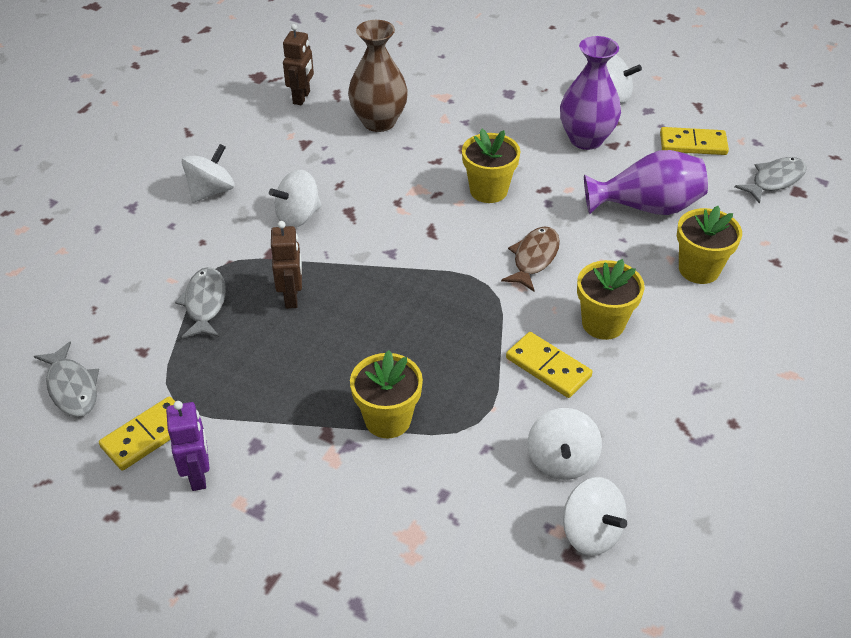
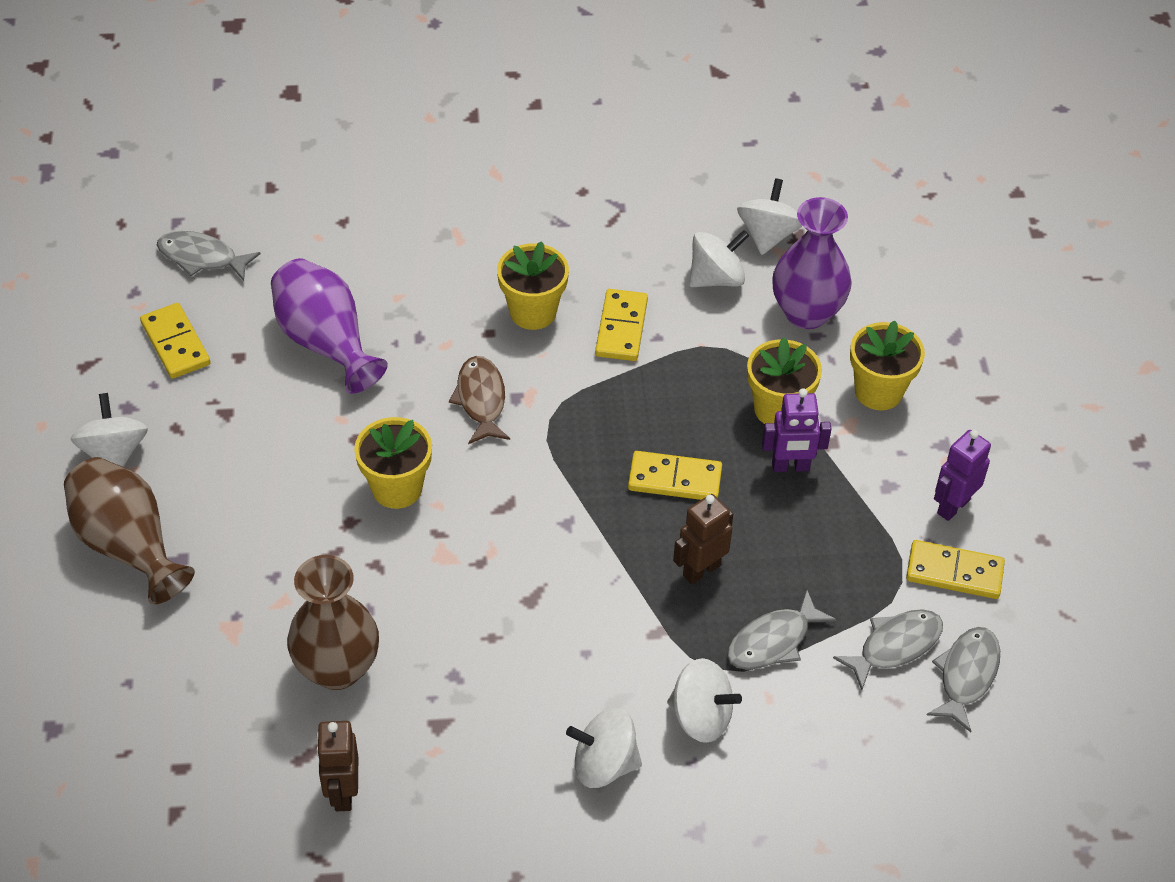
camera: 125 degrees left, 5 degrees up
white spinning top [269,170,321,227] -> white spinning top moved to [667,658,742,743]
brown robot [283,24,314,105] -> brown robot turned 75 degrees counterclockwise [316,721,358,811]
brown fish [501,226,560,291] -> brown fish turned 90 degrees clockwise [449,356,510,444]
purple vase [560,36,621,150] -> purple vase moved to [772,197,852,329]
yellow flower pot [677,206,742,284] -> yellow flower pot moved to [850,320,925,410]
none -> brown vase [64,457,195,604]
none -> yellow domino [628,451,722,500]
none -> purple robot [762,388,831,472]
none -> grey fish [833,609,943,690]

